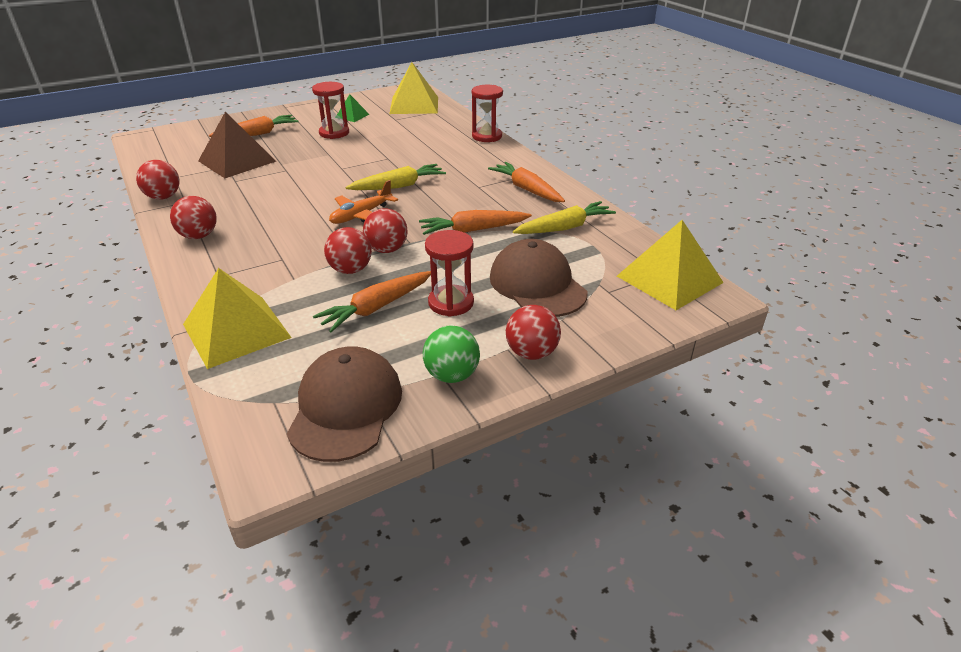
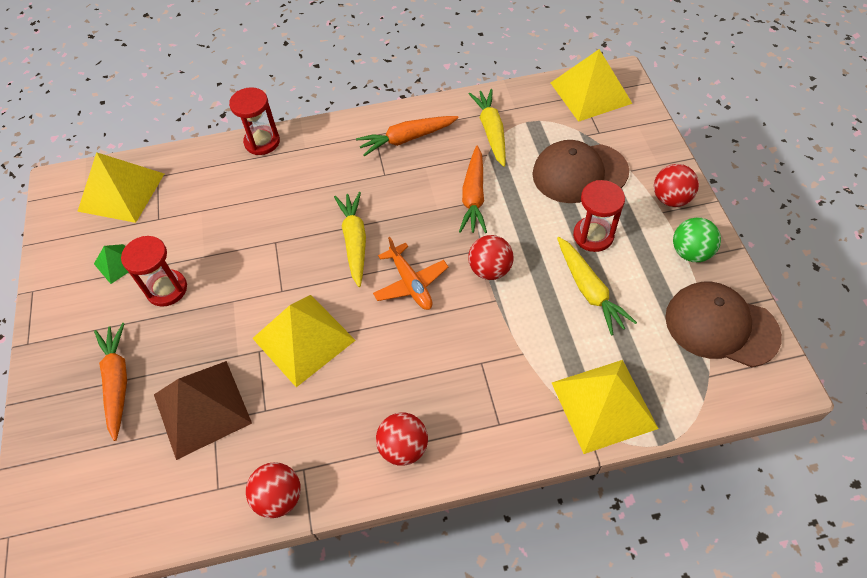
camera: 70 degrees left, 20 degrees up
orange carrot [313,271,431,332] -> yellow carrot [557,237,637,335]
red ball [324,227,372,274] -> none
none -> yellow pyramid [252,295,356,387]

